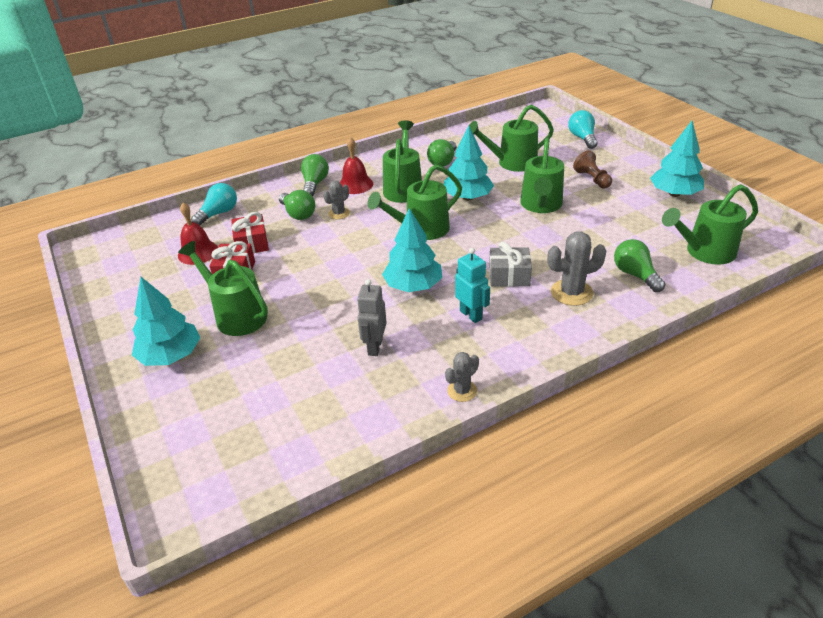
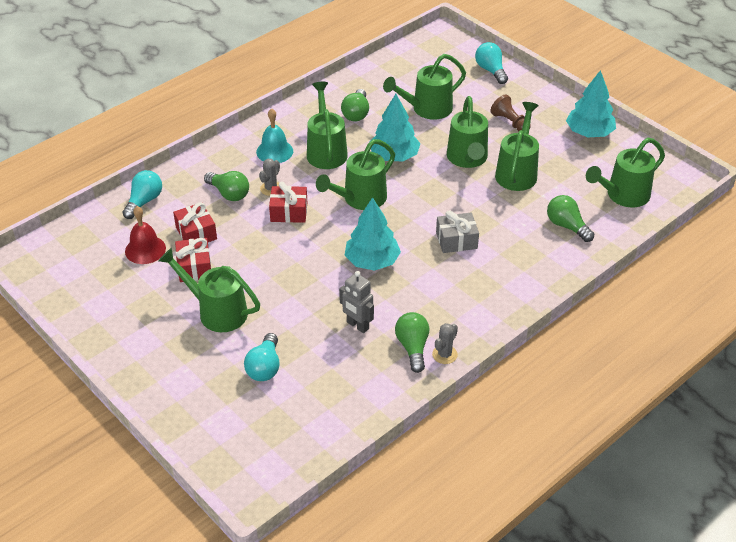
camera: 15 degrees left, 5 degrees up
turquoise tree [132,277,200,366] -> none
green light bulb [301,154,329,196] -> green light bulb moved to [395,312,429,373]
red bell [340,137,373,194] -> turquoise bell [256,108,293,163]
grey robot [357,279,387,356] -> grey robot turned 45 degrees counterclockwise [339,271,374,333]
turquoise robot [455,248,490,323] -> none
grey cactus [547,232,606,306] -> none
none -> turquoise light bulb [244,333,280,381]
none -> red gift [269,182,307,223]
none -> green watering can [495,102,539,191]

